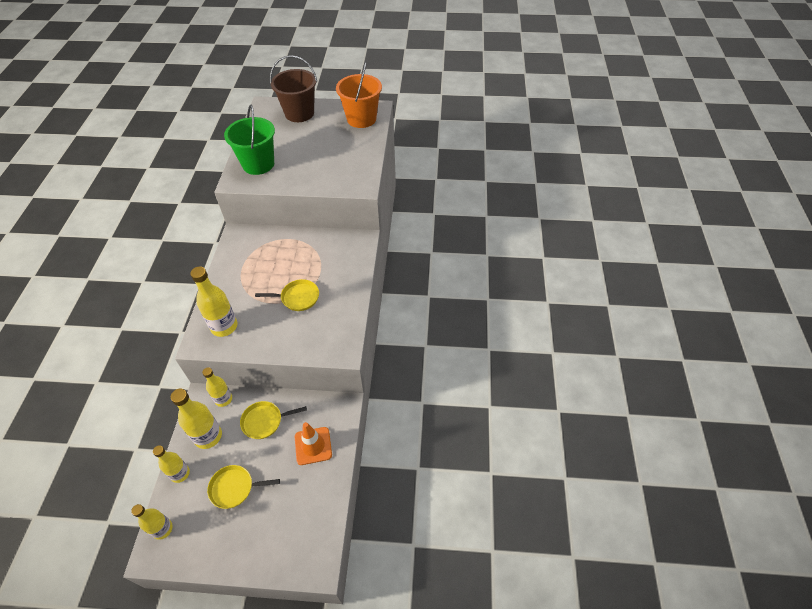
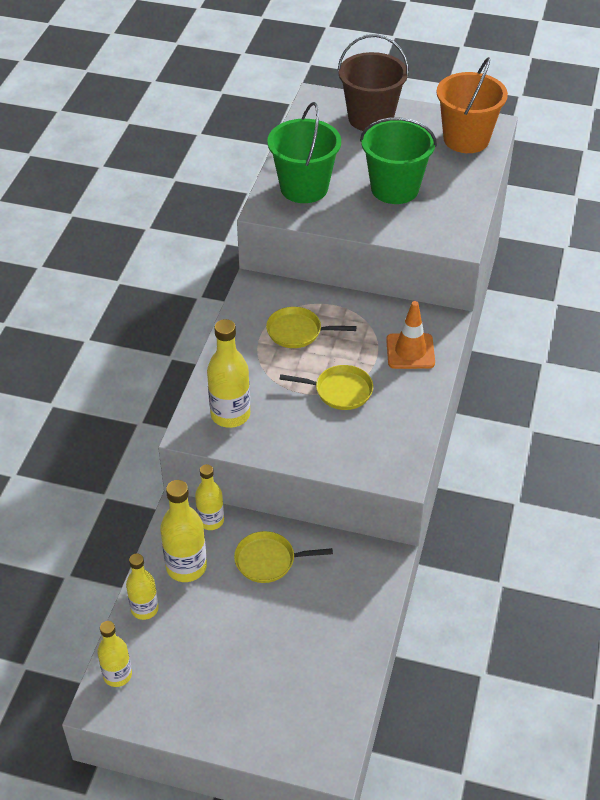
camera: 10 degrees right, 5 degrees down
yellow pan [207,465,280,509] -> yellow pan moved to [266,307,356,348]
orange traffic cone [295,422,332,465] -> orange traffic cone moved to [386,301,435,369]
none -> green bucket [360,117,437,204]

